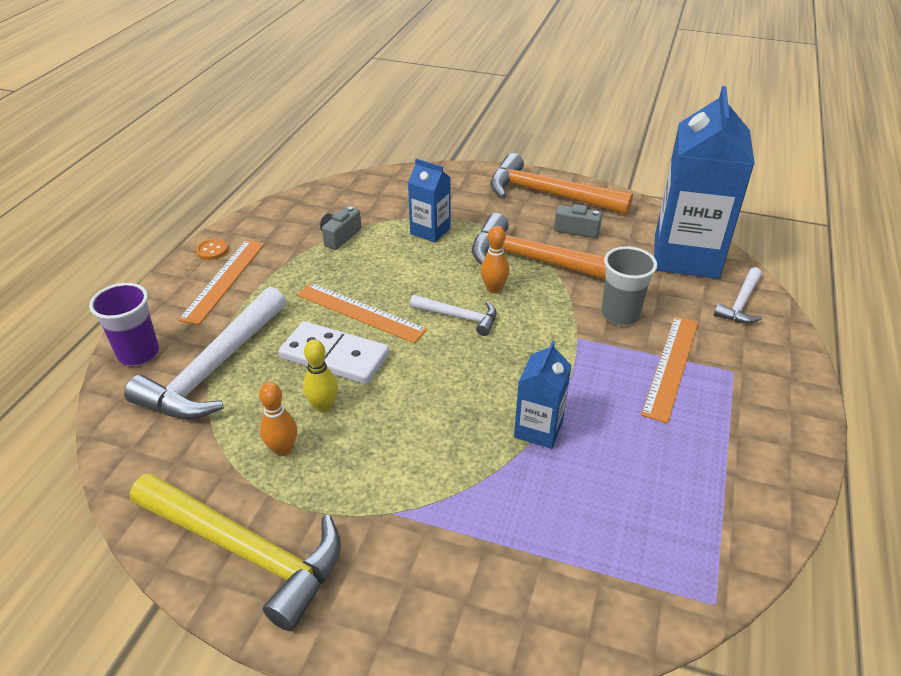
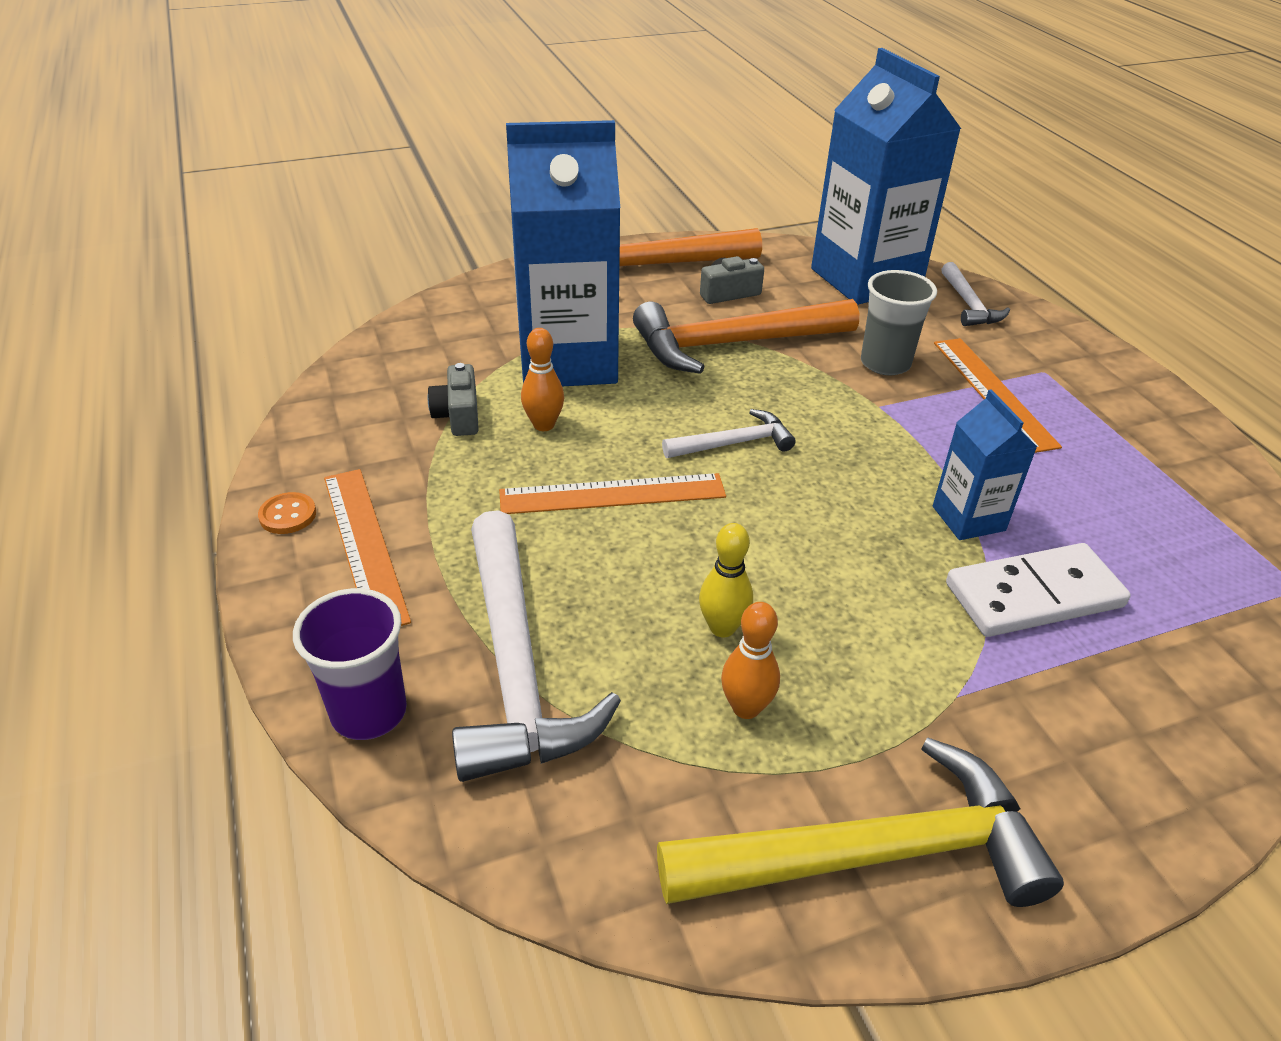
camera: 40 degrees left, 0 degrees up
white domino [279,321,389,384] -> white domino moved to [946,543,1131,637]
blue carton [408,158,451,243] -> blue carton [506,120,620,386], size x2.05
orange bowling pin [481,226,510,293] -> orange bowling pin moved to [521,328,564,431]

